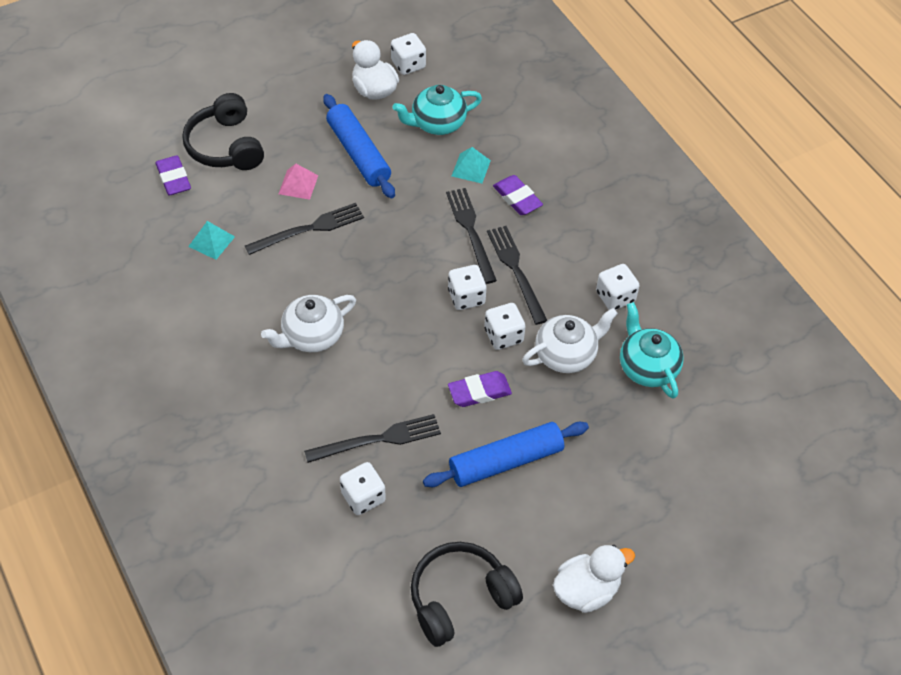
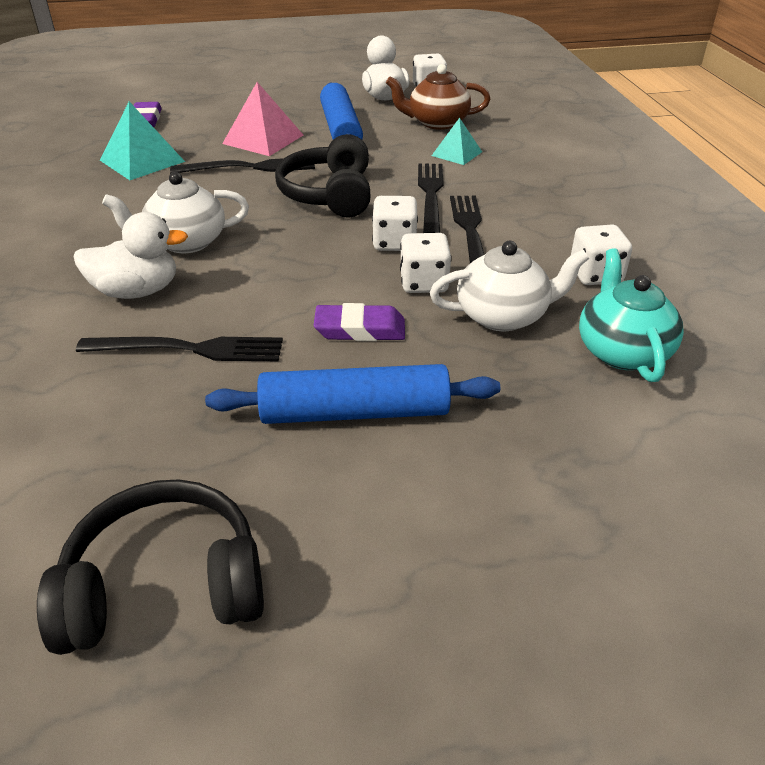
camera: 20 degrees right, 15 degrees down
black headphones [182,93,264,170] -> black headphones moved to [275,134,371,218]
turquoise pyramid [188,221,235,260] -> turquoise pyramid [100,102,185,180], size x1.61
pink pyramid [279,164,318,200] -> pink pyramid [222,82,303,156], size x1.61
white dice [340,462,386,515] -> none
turquoise teapot [393,85,482,135] -> brown teapot [386,64,490,130]
purple eraser [493,175,543,215] -> none
white duck [553,545,635,613] -> white duck moved to [73,212,188,299]

